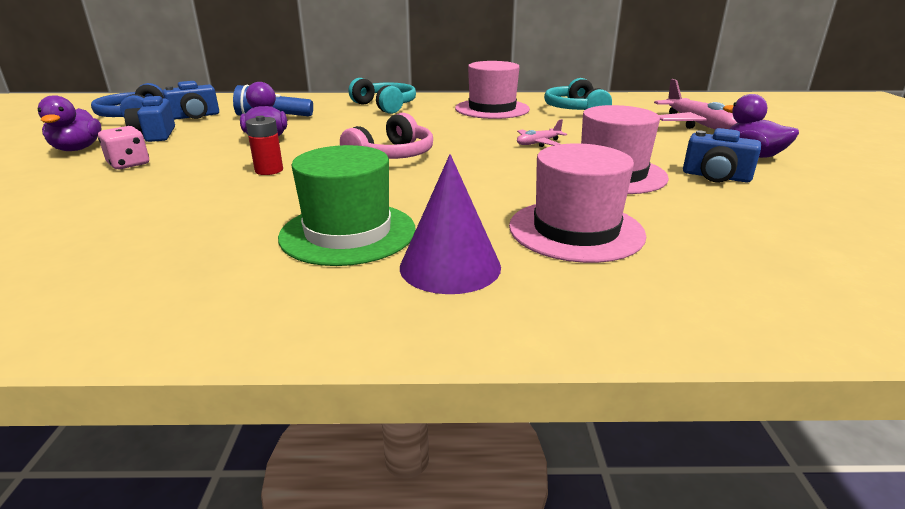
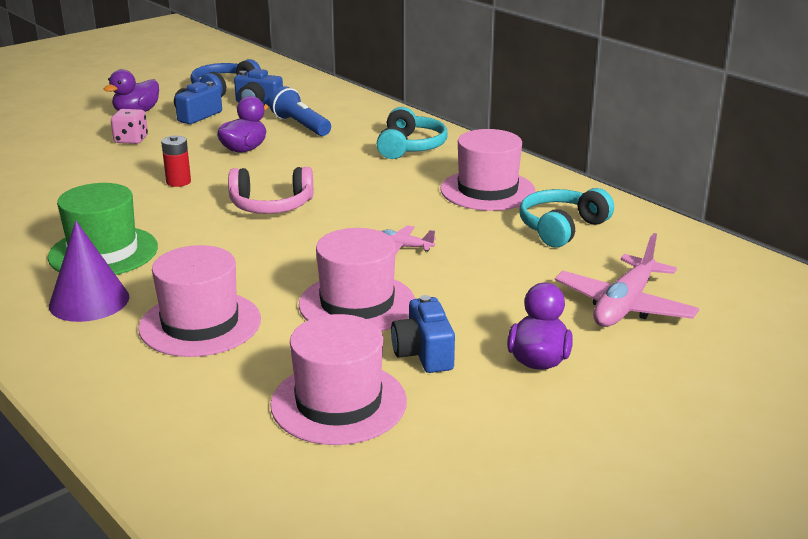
camera: 50 degrees right, 0 degrees up
none -> pink hat [270,314,407,445]

